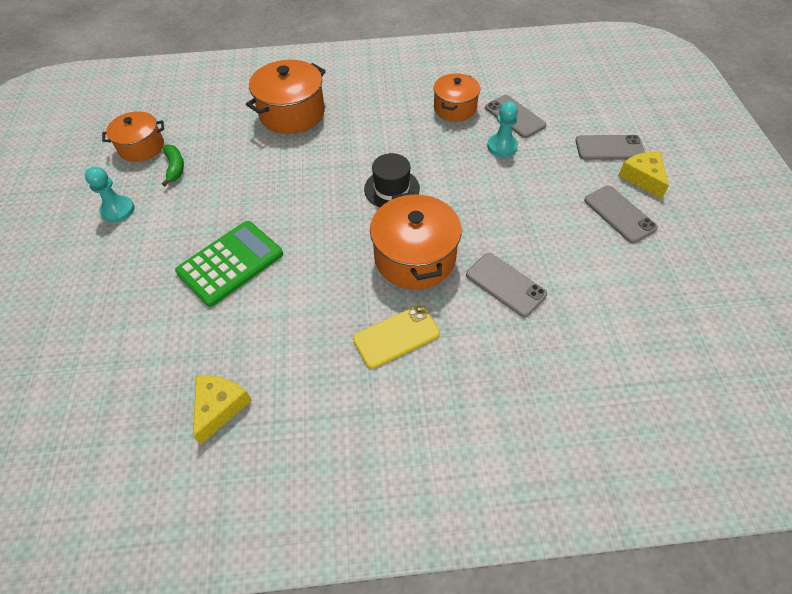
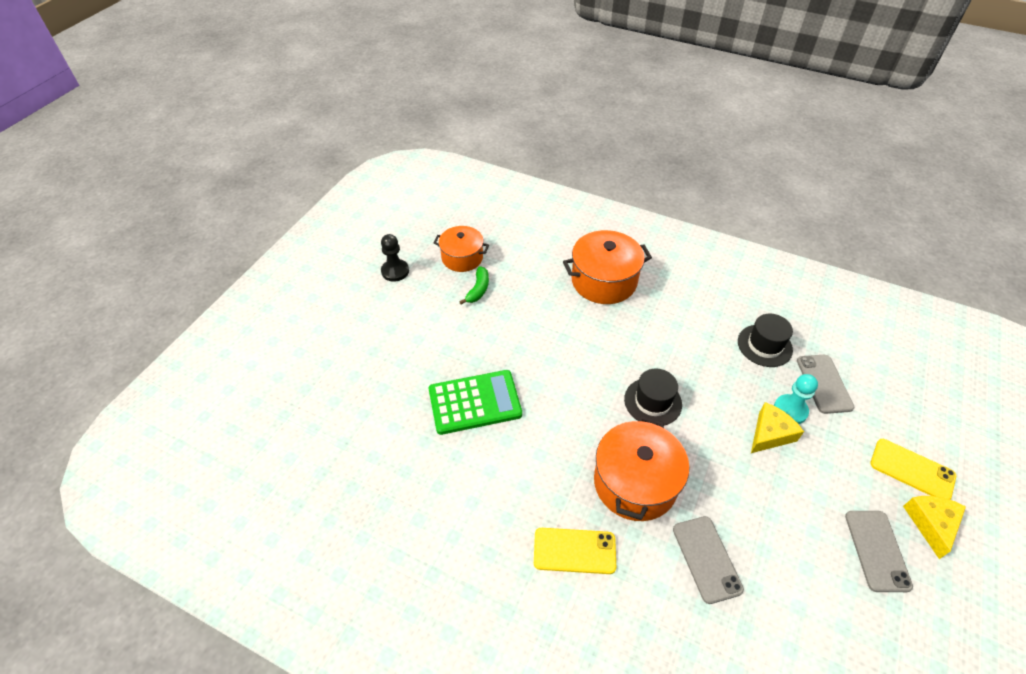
camera: 30 degrees right, 5 degrees down
turquoise pawn [85,167,135,223] -> none
yellow cheese [193,375,252,445] -> yellow cheese moved to [751,402,804,453]
orange pot [433,73,480,122] -> black hat [738,314,793,367]
grey phone [575,135,645,160] -> yellow phone [870,439,956,500]
none -> black pawn [381,234,409,282]

